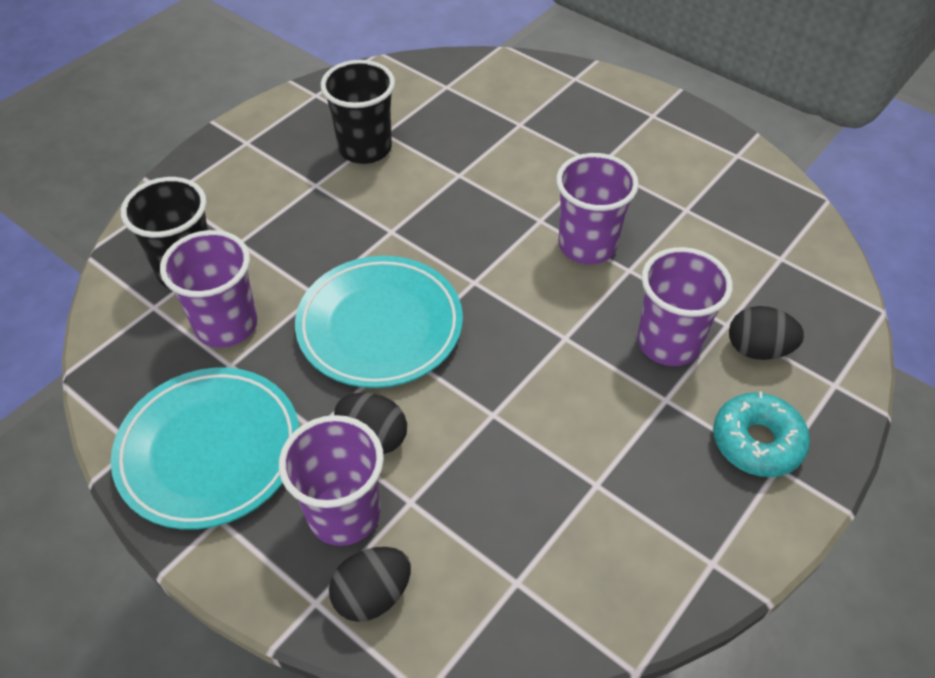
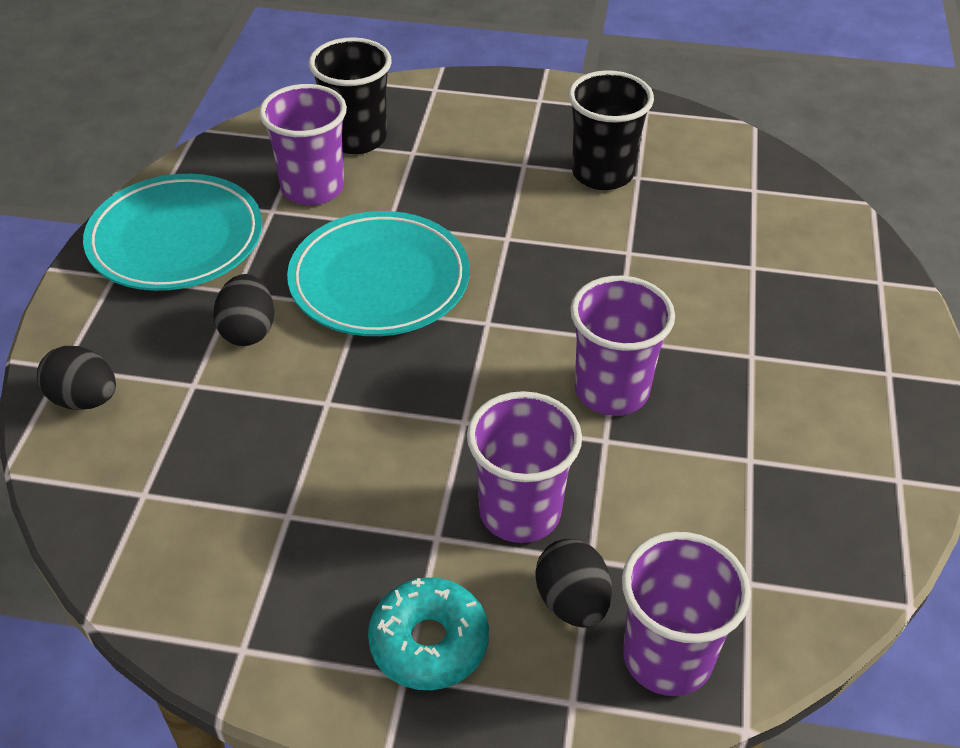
camera: 60 degrees right, 5 degrees down
purple cup [279,415,384,546] -> purple cup moved to [622,532,751,696]

